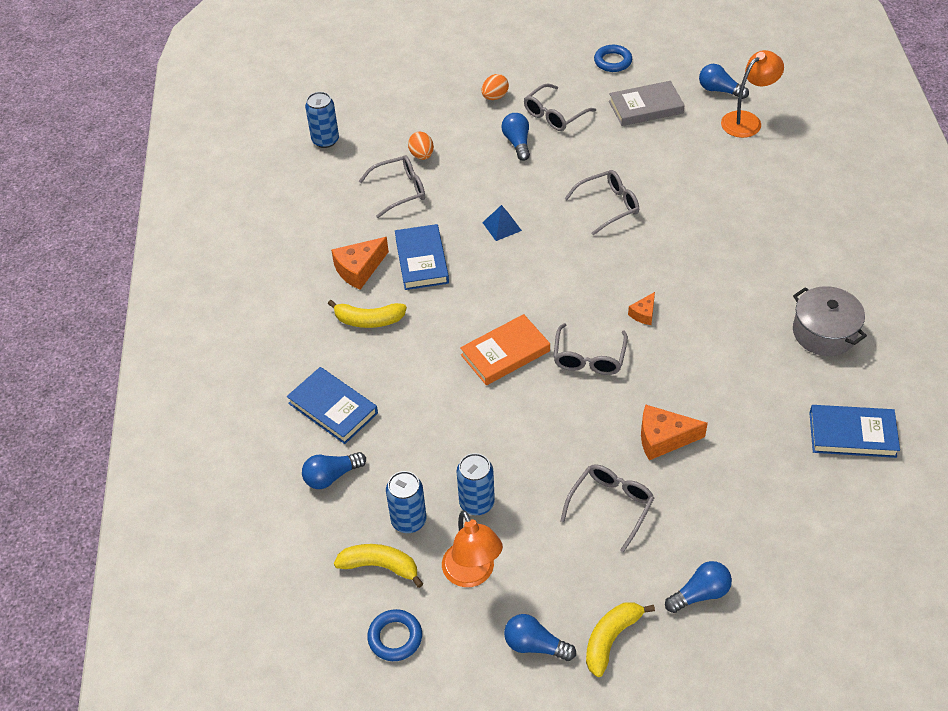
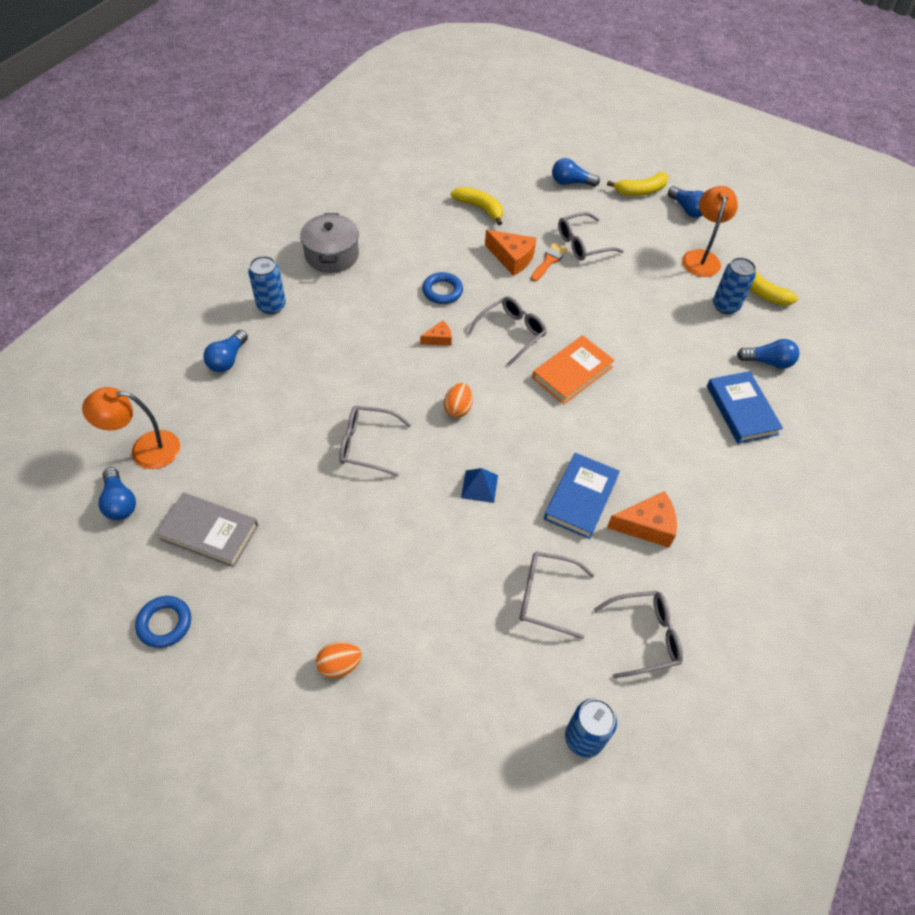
camera: 150 degrees left, 5 degrees up
yellow banana [328,300,407,328] -> yellow banana moved to [451,187,503,225]
blue ring [367,609,422,661] -> blue ring moved to [422,272,463,304]
orange egg [408,132,434,160] -> orange egg moved to [444,383,473,418]
blue can [457,453,495,515] -> blue can moved to [248,256,286,314]
orange book [460,314,550,385] -> orange book turned 45 degrees counterclockwise [532,335,615,404]
blue light bulb [501,113,530,161] -> blue light bulb moved to [204,330,248,372]
grey glasses [524,83,596,131] -> grey glasses moved to [594,591,683,679]
blue book [809,405,900,458] -> none
none -> orange brush [531,242,568,282]

